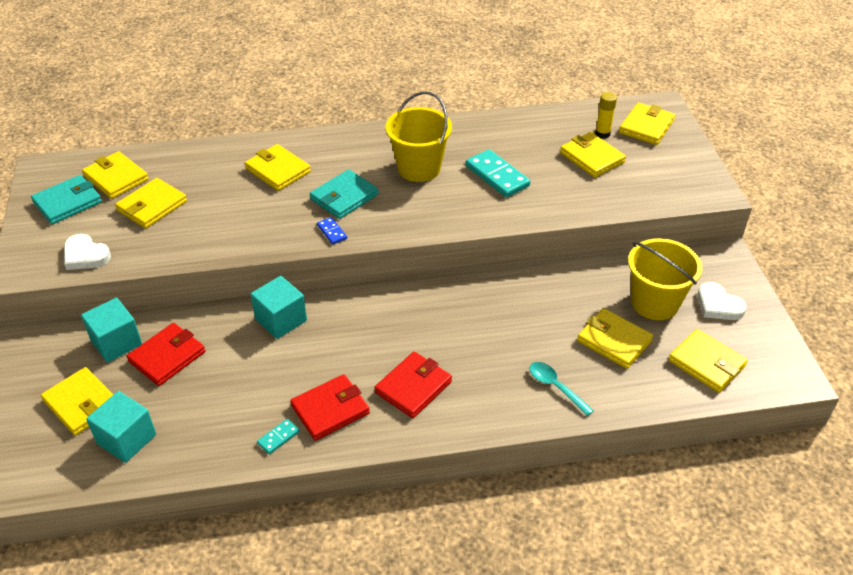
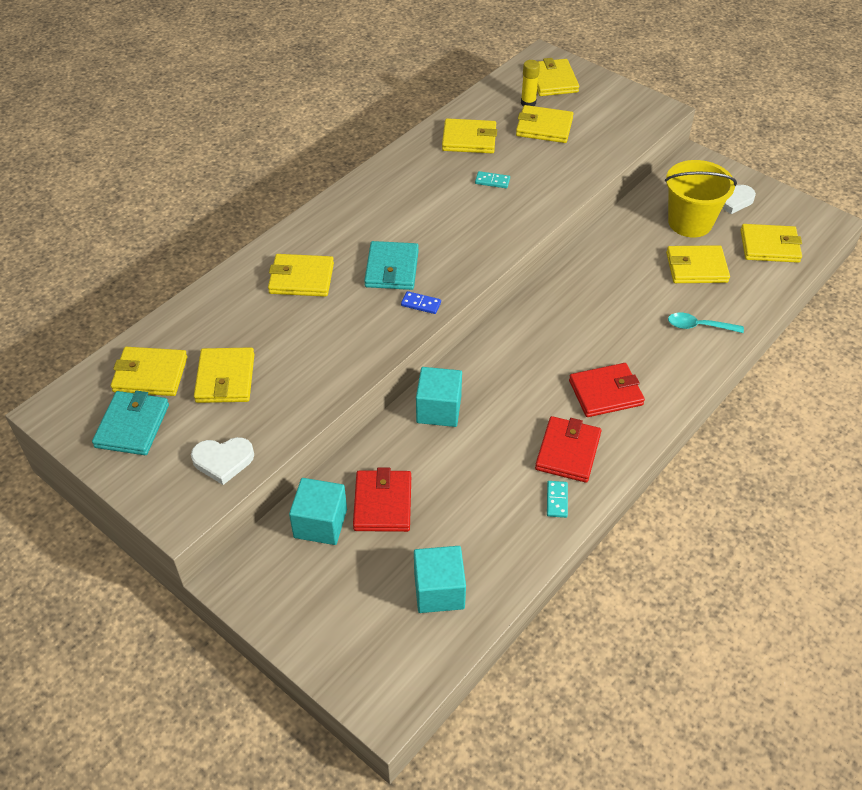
camera: 40 degrees left, 5 degrees up
yellow wallet [41,367,113,435] -> yellow wallet moved to [442,118,497,153]
red wallet [374,352,452,418] -> red wallet turned 75 degrees clockwise [569,363,645,417]
yellow bucket [386,91,452,182] -> none
turquoise domino [465,149,531,198] -> turquoise domino [475,171,510,188], size x0.50

